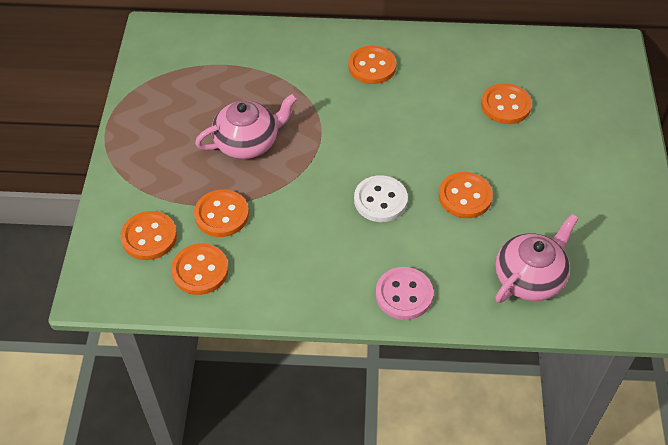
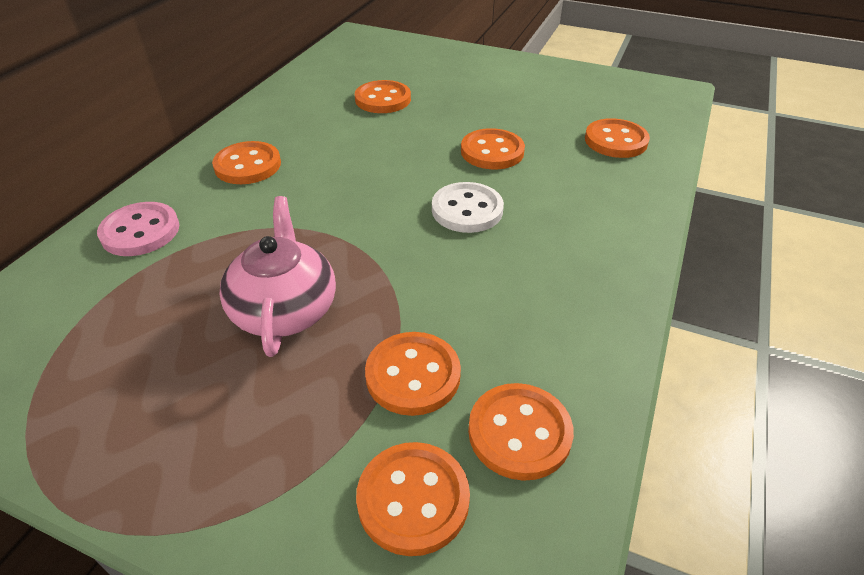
camera: 70 degrees left, 10 degrees down
pink button [376,267,433,320] -> pink button moved to [97,202,179,256]
pink teapot [495,214,579,303] -> orange button [585,118,650,158]

